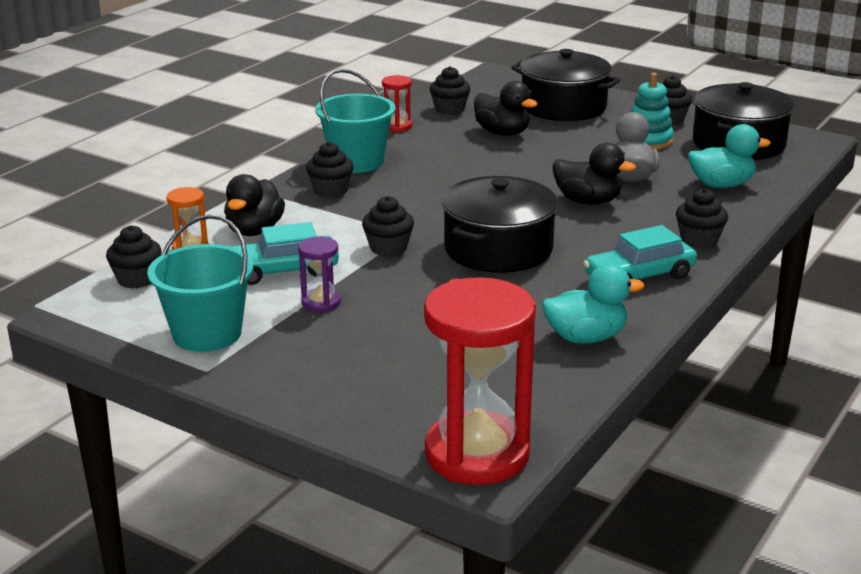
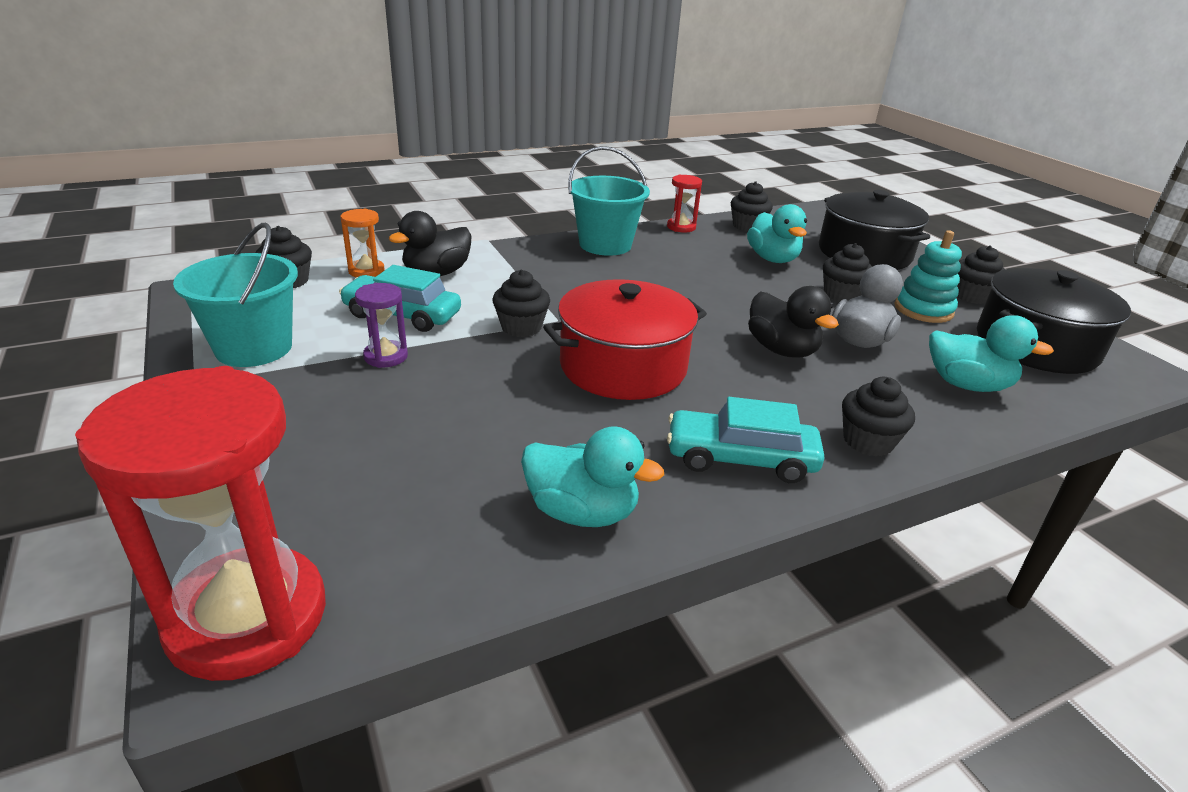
camera: 30 degrees right, 5 degrees up
black cupcake [306,142,354,198] -> black cupcake moved to [823,243,872,302]
black pot [442,176,558,273] -> red pot [543,279,707,400]
black duck [474,81,537,136] -> turquoise duck [747,204,807,263]

